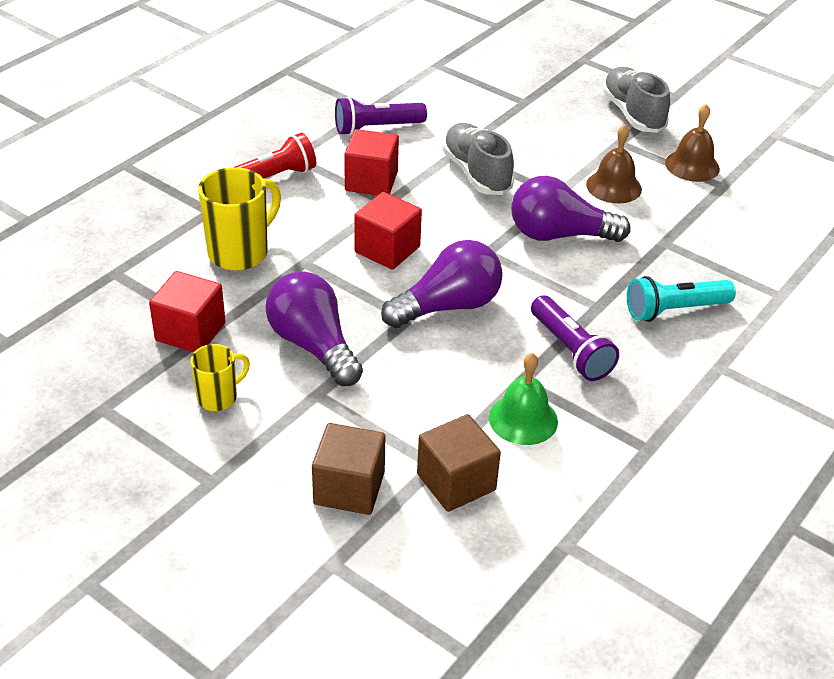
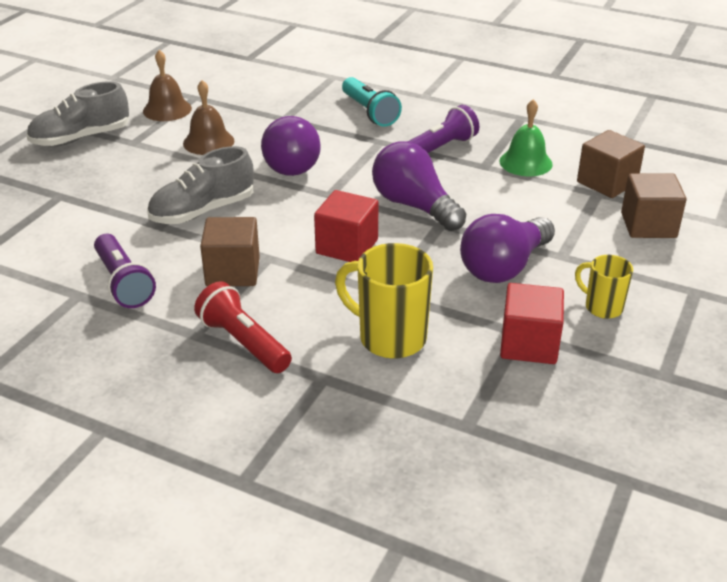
camera: 100 degrees left, 5 degrees down
red cube [344,129,399,195] -> brown cube [200,217,260,286]

